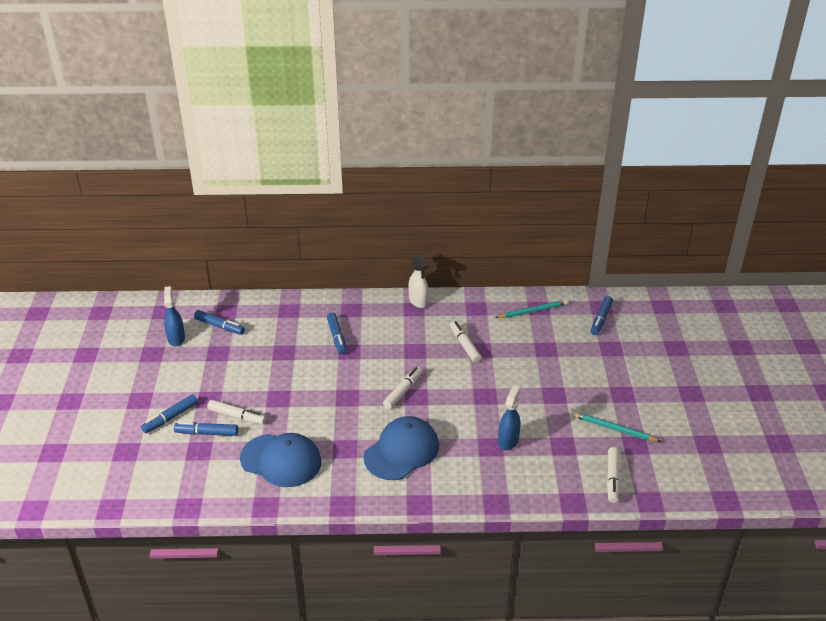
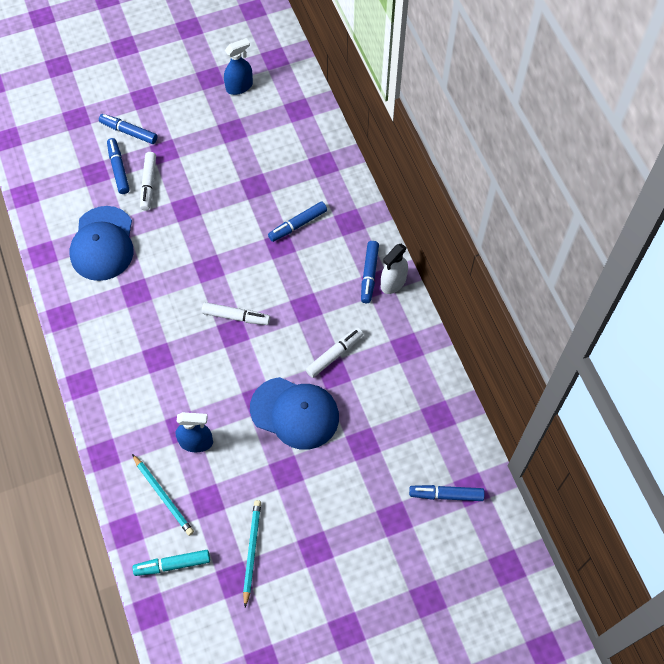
camera: 70 degrees right, 25 degrees up
blue marker [194,310,245,335] -> blue marker moved to [361,241,379,303]
blue cap [364,416,439,480] -> blue cap moved to [250,377,339,450]
turquoise pencil [495,300,568,318] -> turquoise pencil moved to [132,454,194,536]
white marker [607,447,620,503] -> turquoise marker [133,550,210,576]

